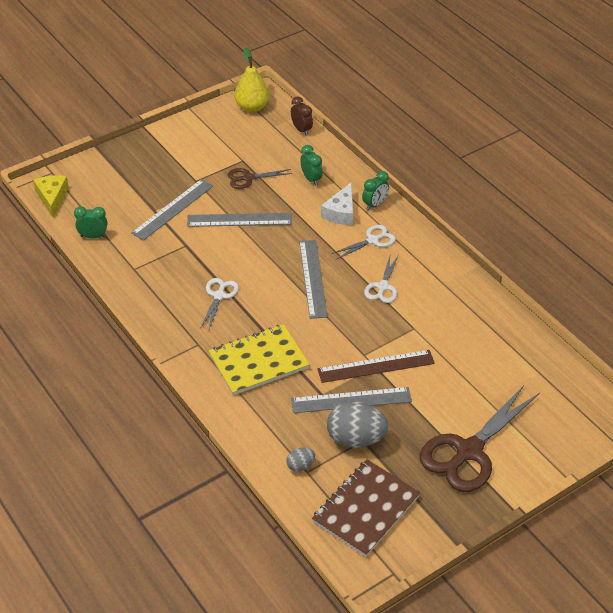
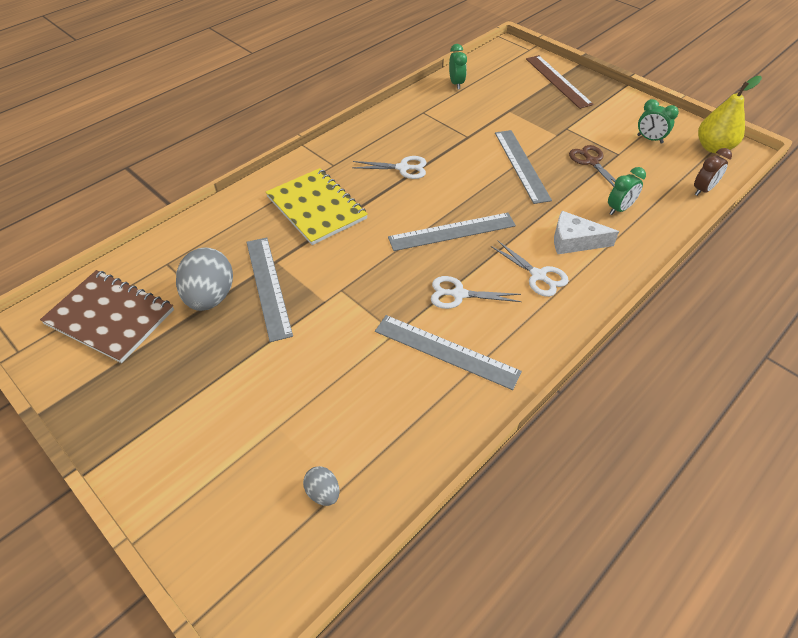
camera: 80 degrees right, 5 degrees up
yellow cheese [33,176,69,218] -> none
grey ruler [131,179,213,241] -> grey ruler moved to [375,315,522,390]
grey egg [287,448,315,472] -> grey egg moved to [303,466,339,506]
brown ruler [317,350,435,383] -> brown ruler moved to [526,55,594,109]
green clock [362,171,389,211] -> green clock moved to [637,99,679,144]
brown scissors [419,385,540,492] -> none

